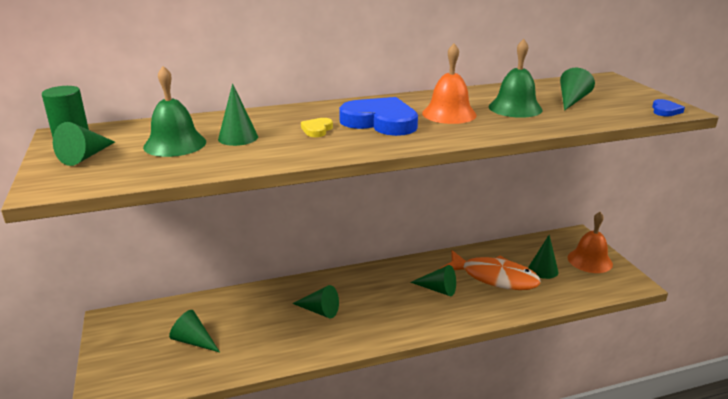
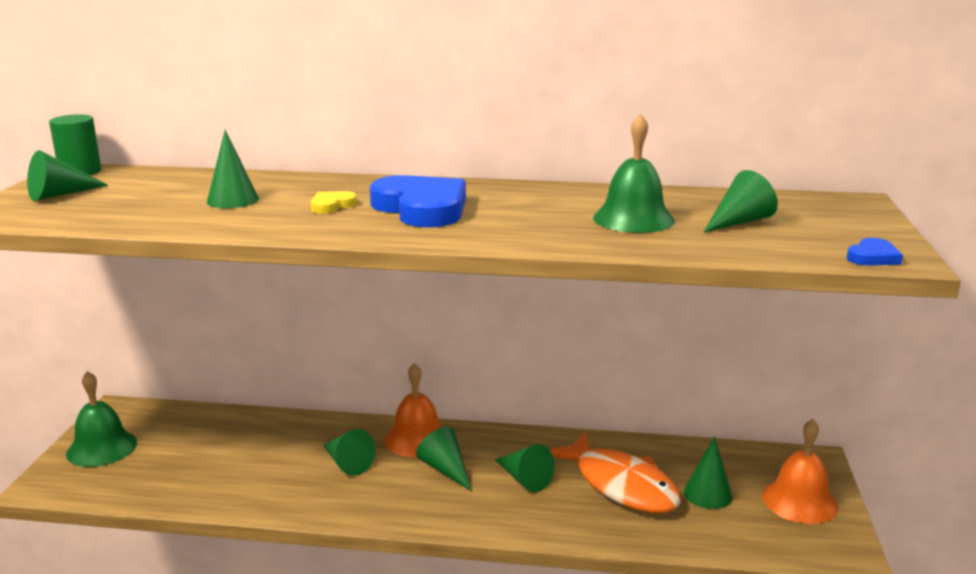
camera: 25 degrees right, 5 degrees down
green bell [143,66,206,157] -> green bell moved to [66,371,137,467]
green cone [169,310,220,352] -> green cone moved to [416,427,471,490]
orange bell [422,43,477,124] -> orange bell moved to [384,363,442,457]

